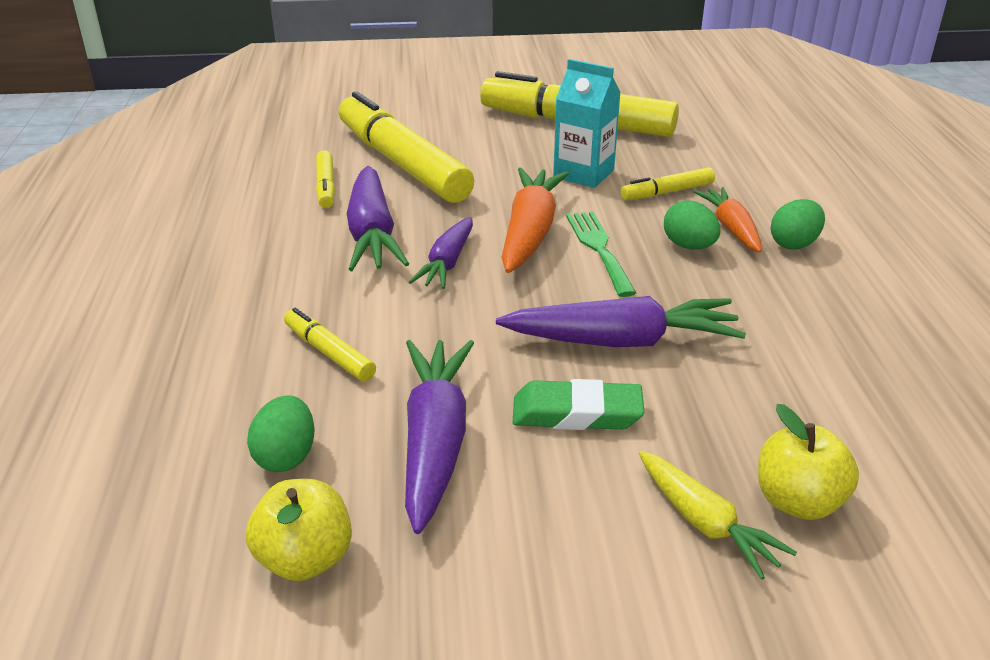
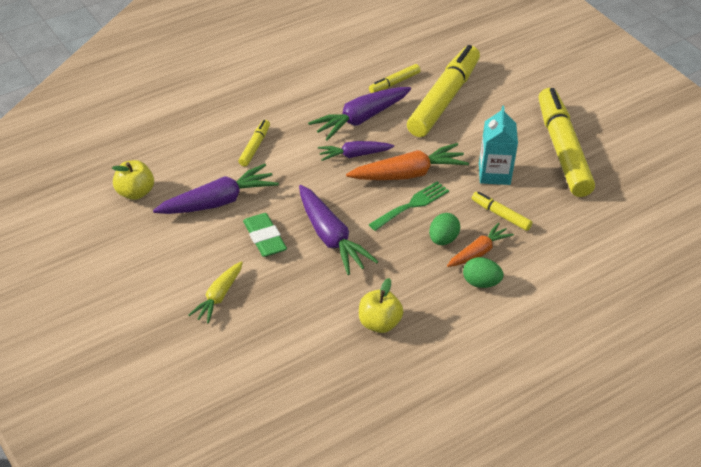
camera: 60 degrees right, 10 degrees up
green egg [247,396,315,472] -> none
yellow apple [758,404,859,520] -> yellow apple moved to [359,278,403,333]

